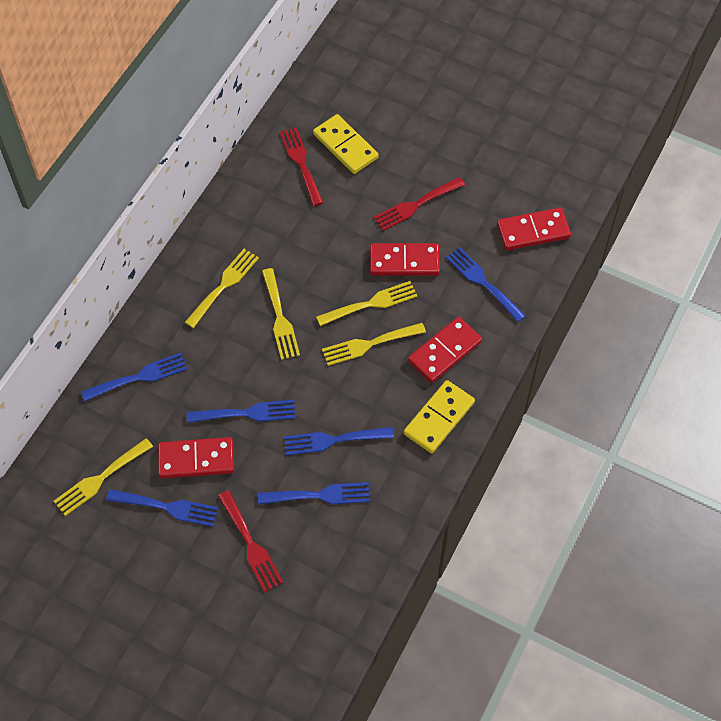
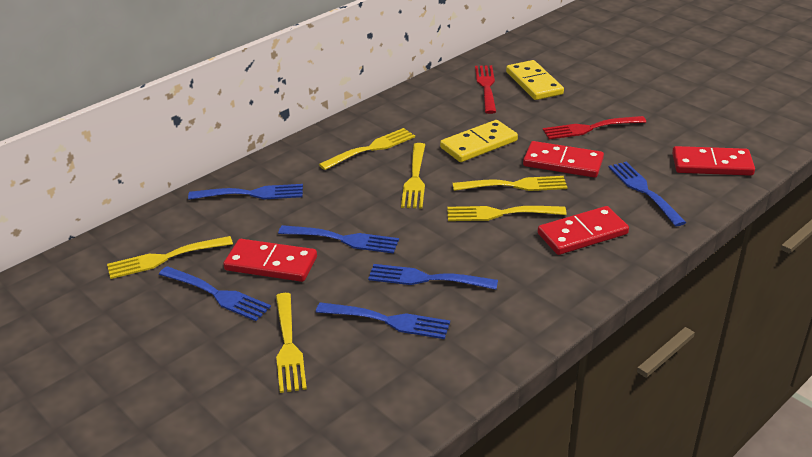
camera: 20 degrees right, 25 degrees down
red fork [218,490,283,592] -> yellow fork [276,293,307,393]
yellow domino [404,380,475,453] -> yellow domino moved to [440,120,518,162]

